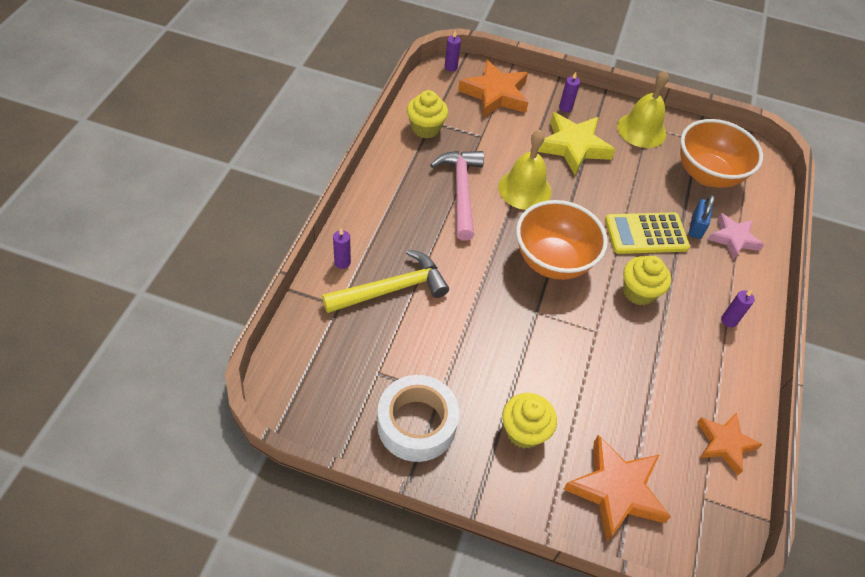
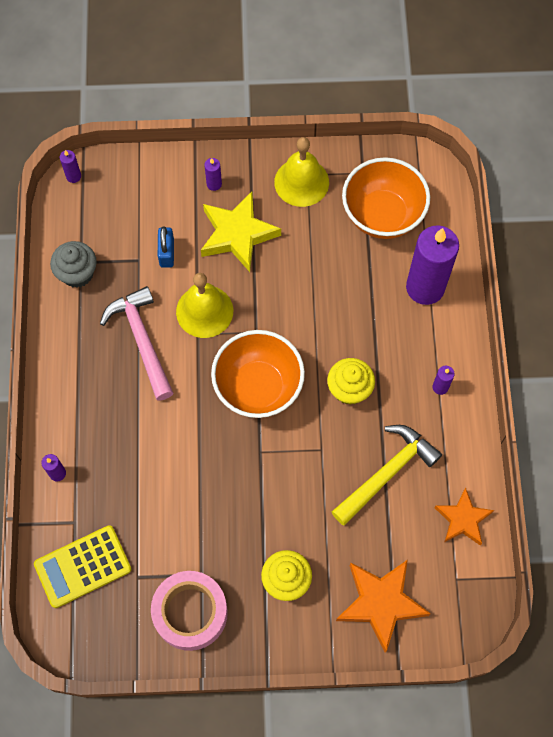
camera: 15 degrees left, 15 degrees up
yellow hammer [322,250,449,313] -> yellow hammer moved to [332,425,442,525]
white tape [377,375,459,462] -> pink tape [151,571,228,651]
yellow cupcake [407,90,448,138] -> grey cupcake [50,241,97,288]
orange star [458,60,528,118] -> none
yellow calculator [605,212,690,254] -> yellow calculator moved to [34,525,131,608]
blue padlock [689,195,714,239] -> blue padlock moved to [158,226,174,268]
pink star [708,213,764,259] -> purple candle [406,225,459,305]

